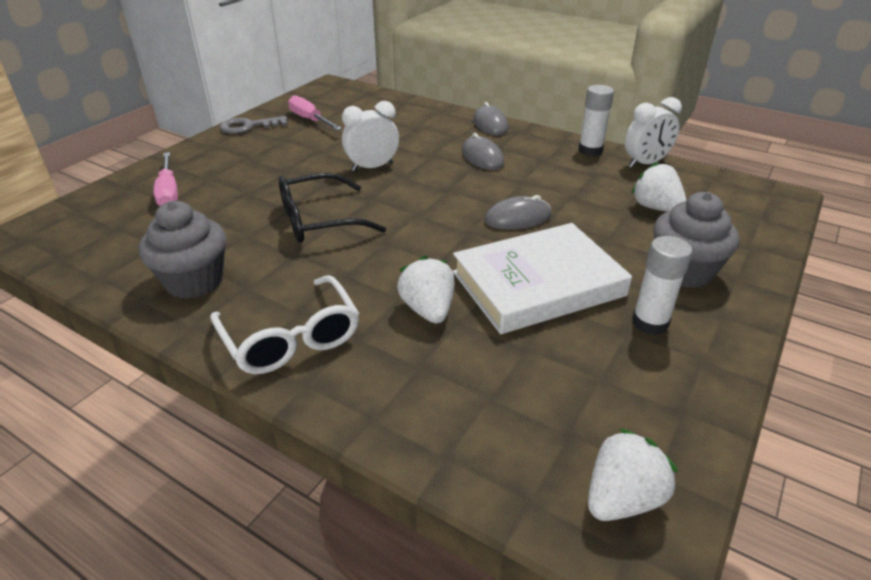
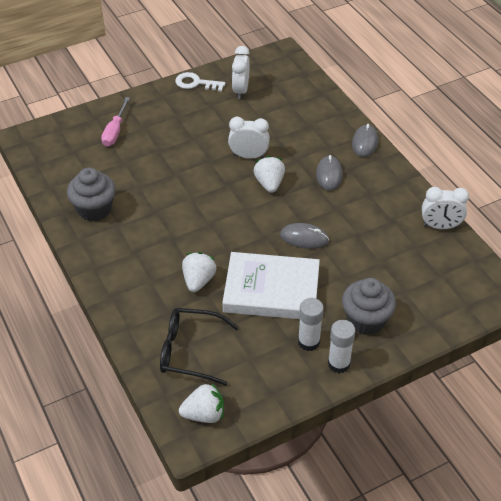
camera: 30 degrees right, 10 degrees up
white glasses [210,275,359,374] -> none
grey key [220,116,288,134] -> white key [175,72,226,92]
black glasses [279,173,386,243] -> black glasses moved to [160,308,239,386]
pink screwdriver [288,95,342,130] -> white clock [232,46,250,99]
white glue stick [578,85,614,156] -> white glue stick moved to [328,320,356,373]
white strawberry [631,162,687,212] -> white strawberry moved to [254,156,285,193]

